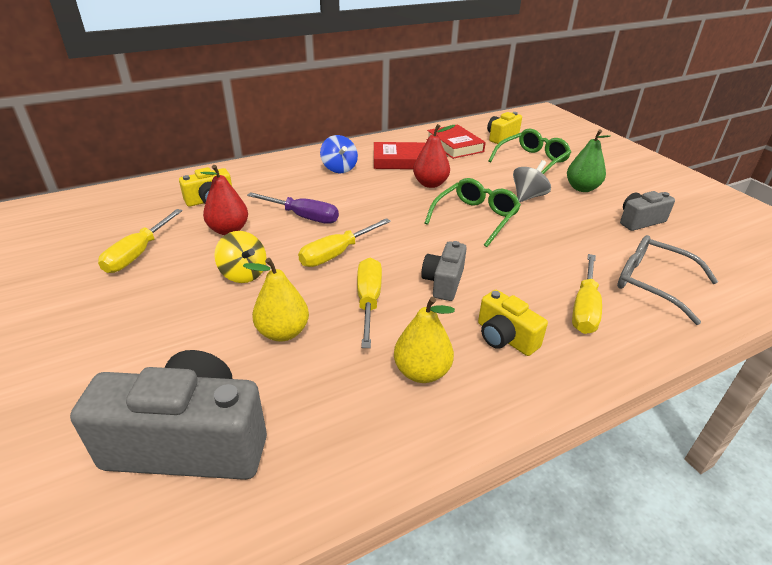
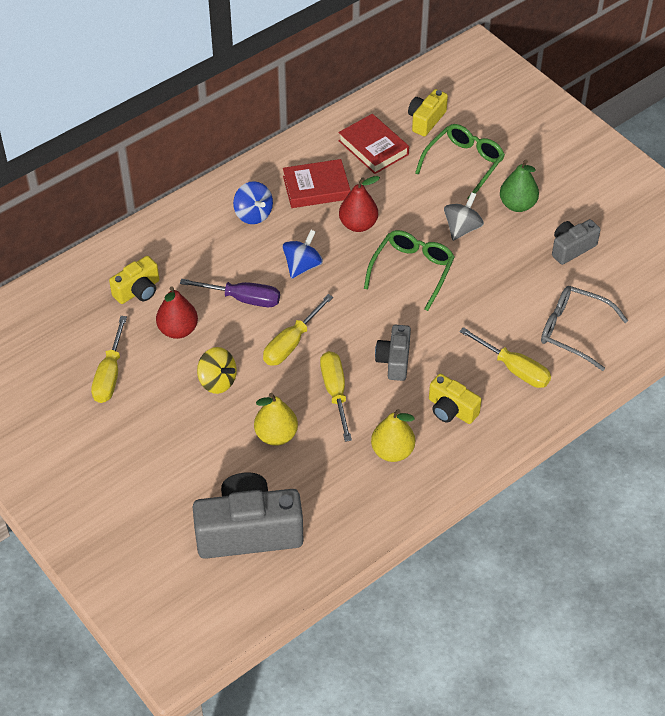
camera: 10 degrees left, 15 degrees up
yellow screwdriver [572,254,602,334] -> yellow screwdriver turned 60 degrees counterclockwise [459,327,551,388]
none -> blue spinning top [283,230,323,279]

